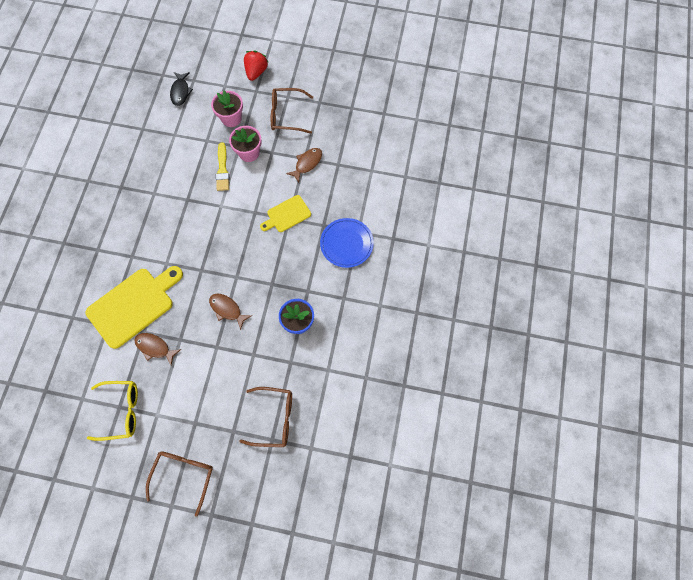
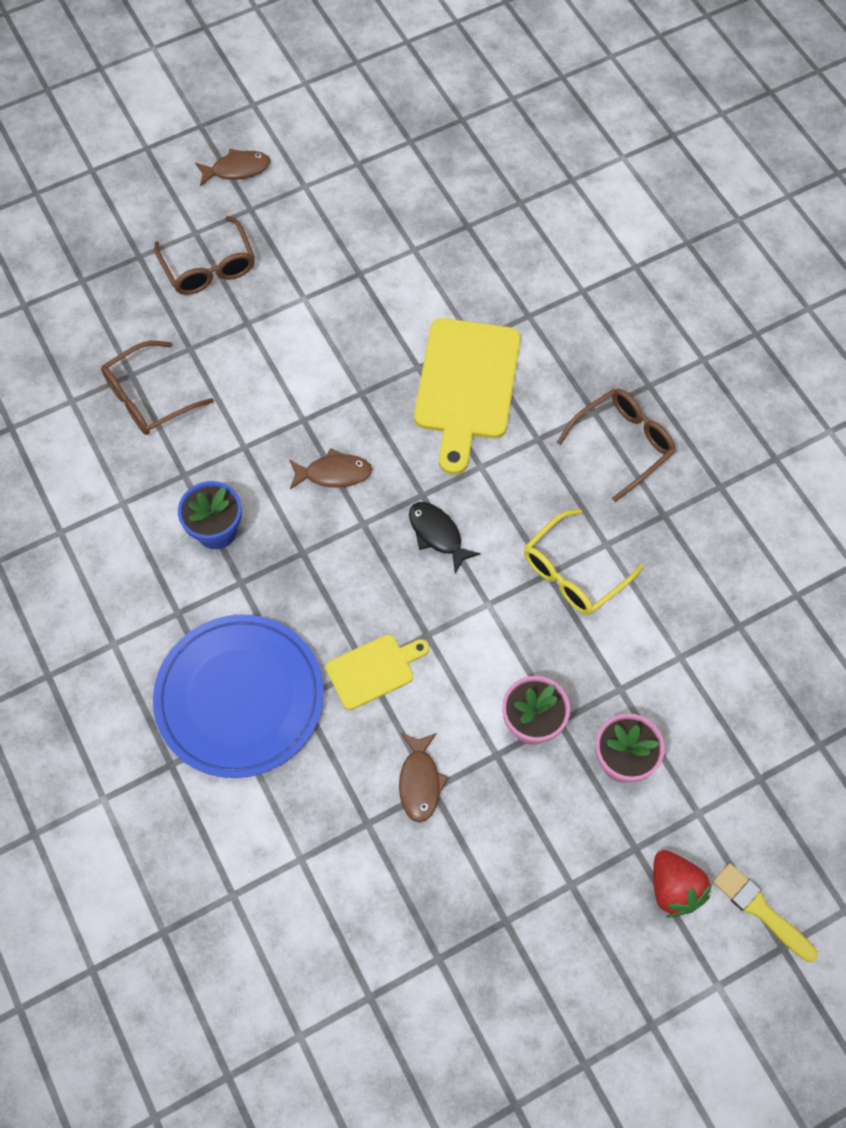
camera: 140 degrees right, 5 degrees down
yellow glasses [87,381,138,441] -> yellow glasses moved to [524,509,643,615]
brown fish [134,333,181,365] -> brown fish moved to [195,149,271,186]
black fish [170,72,193,106] -> black fish moved to [409,502,481,573]
yellow brush [216,142,229,191] -> yellow brush moved to [713,863,818,962]
yellow cutting board [260,195,311,232] -> yellow cutting board turned 45 degrees clockwise [326,635,429,710]
brown glasses [271,88,313,134] -> brown glasses moved to [557,389,676,502]
blue plate [320,218,374,268] -> blue plate [153,615,324,778], size x1.59

